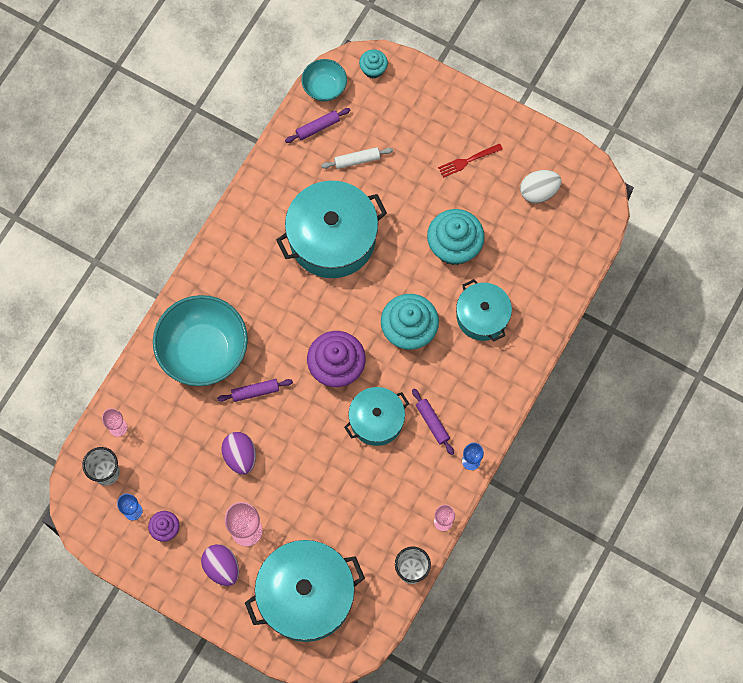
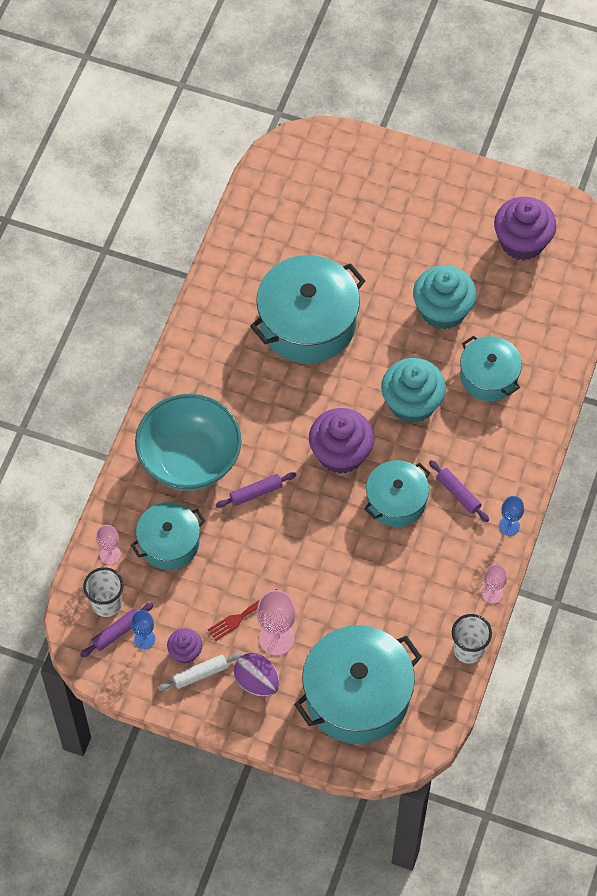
camera: 10 degrees left, 10 degrees down
purple egg [221,432,256,475] -> none
purple rolling pin [285,108,350,143] -> purple rolling pin moved to [80,602,154,657]
turquoise bowl [301,59,347,101] -> none
white rolling pin [321,147,393,169] -> white rolling pin moved to [158,653,242,691]
turquoise cupcake [359,49,388,79] -> none
red fork [438,143,503,178] -> red fork moved to [208,589,277,641]
white egg [520,170,561,204] -> purple cupcake [494,197,557,260]
none -> turquoise pot [131,502,205,570]

